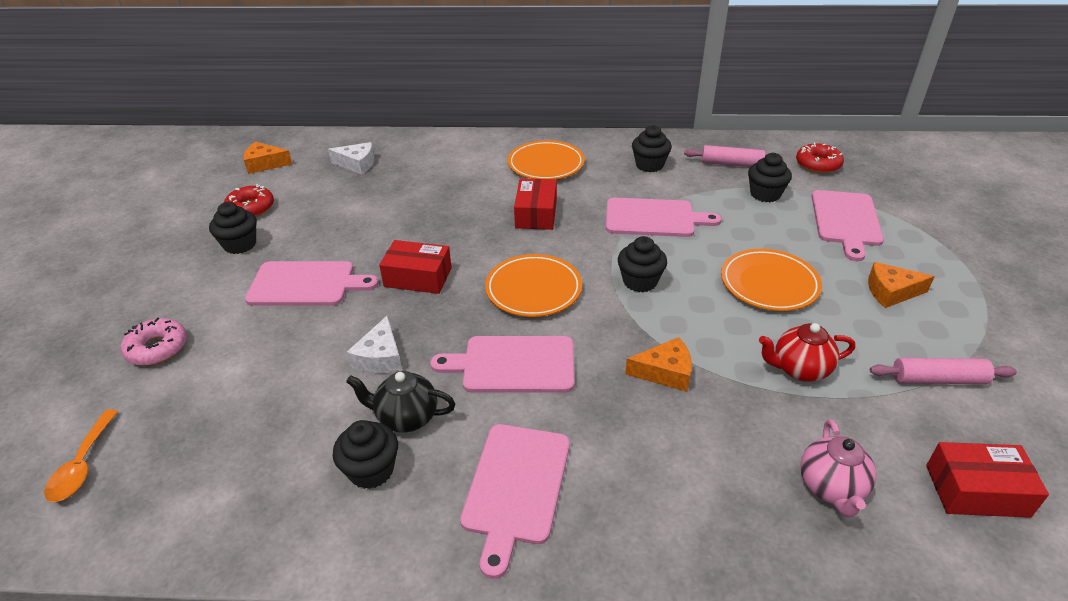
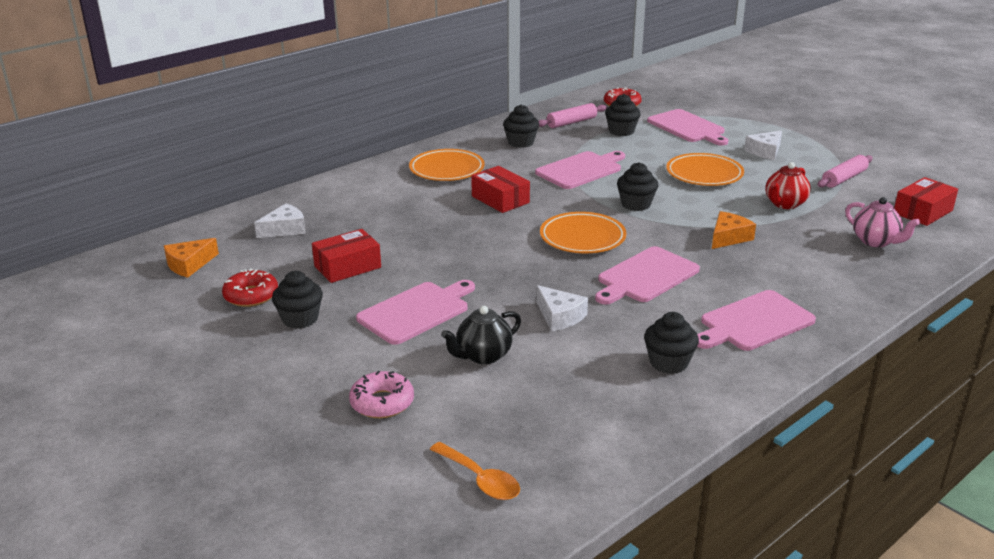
camera: 45 degrees left, 10 degrees down
black teapot [346,371,455,433] -> black teapot moved to [441,306,521,364]
red box [379,240,452,294] -> red box moved to [312,229,381,283]
pink cutting board [460,424,570,579] -> pink cutting board turned 90 degrees clockwise [697,290,816,351]
orange cheese [868,262,935,308] -> white cheese [744,130,782,160]

